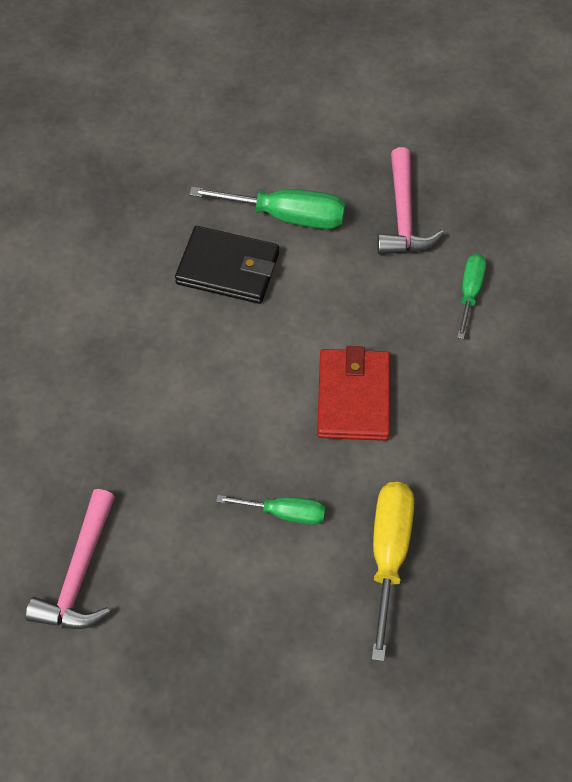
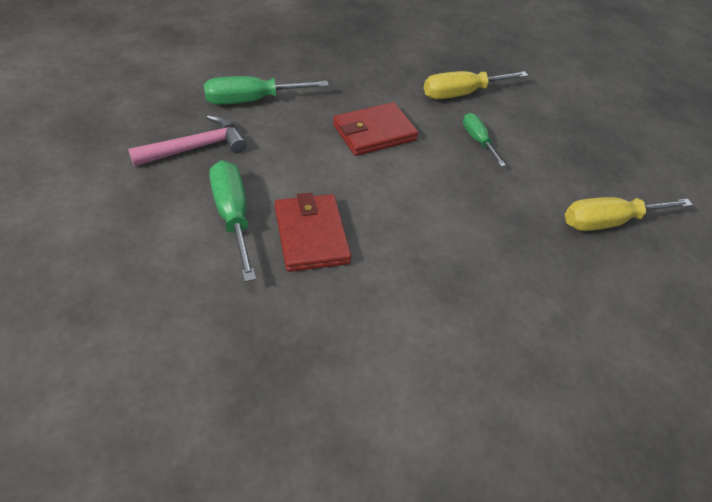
camera: 125 degrees left, 10 degrees down
pink hammer [25,489,115,629] -> yellow screwdriver [565,197,693,231]
black wallet [175,226,279,304] -> red wallet [275,193,351,272]
green screwdriver [457,254,486,339] -> green screwdriver [204,76,329,105], size x1.64

